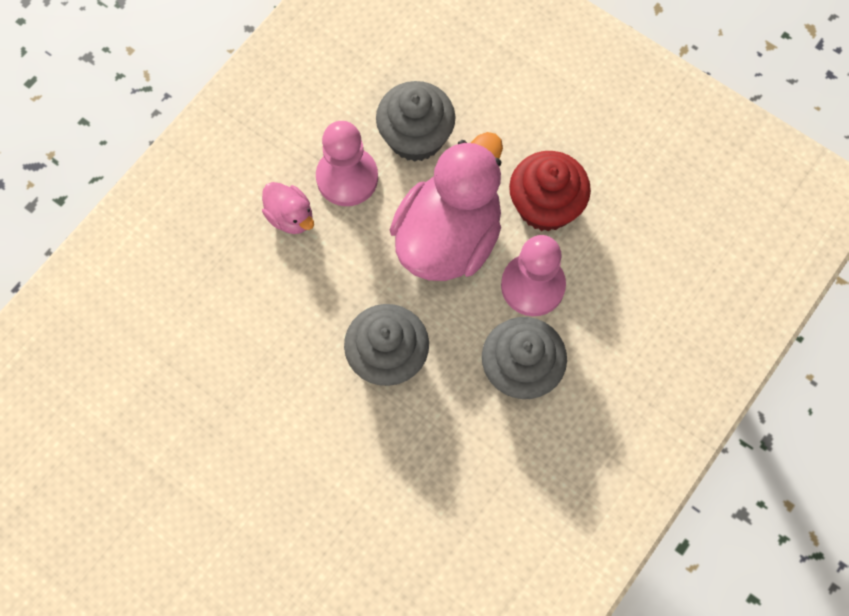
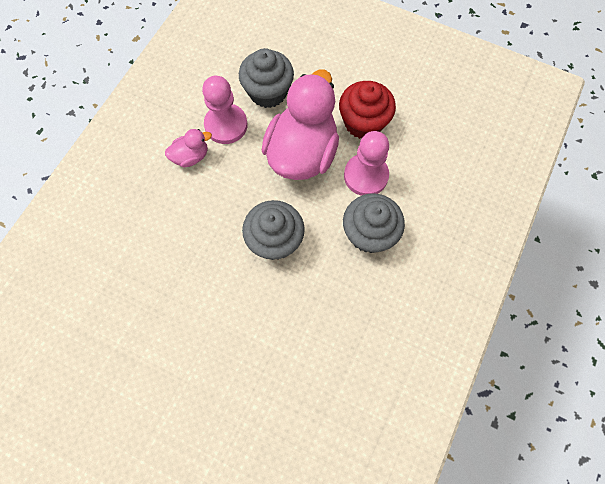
camera: 10 degrees left, 0 degrees up
pink duck [262,182,314,234] -> pink duck turned 60 degrees counterclockwise [165,129,212,167]

